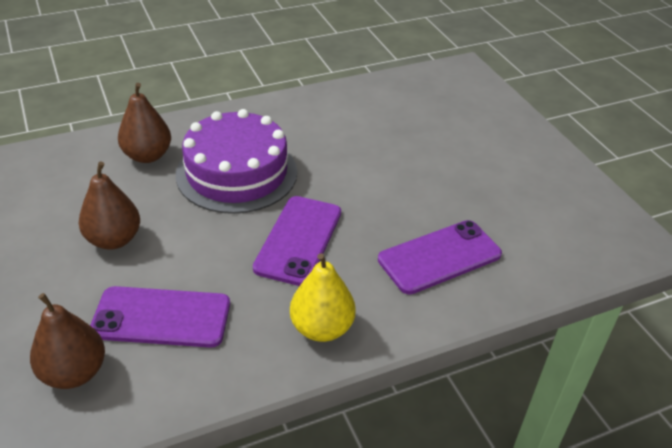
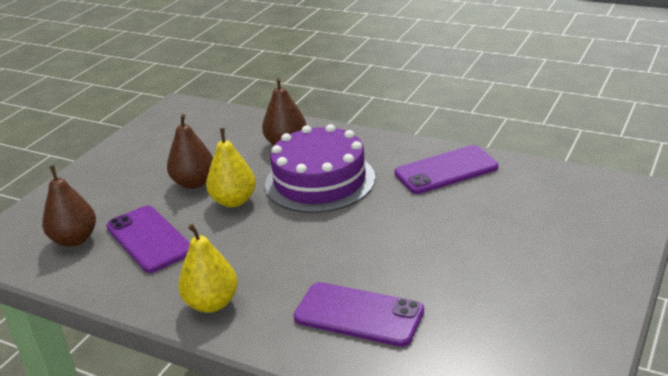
camera: 55 degrees right, 10 degrees down
purple phone [253,196,341,286] -> purple phone moved to [395,145,498,194]
none -> yellow pear [206,128,256,207]

